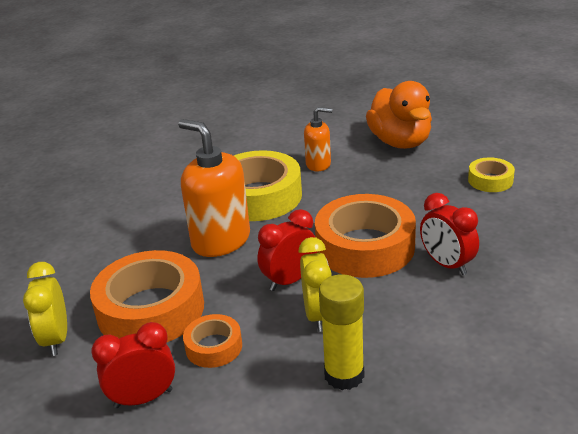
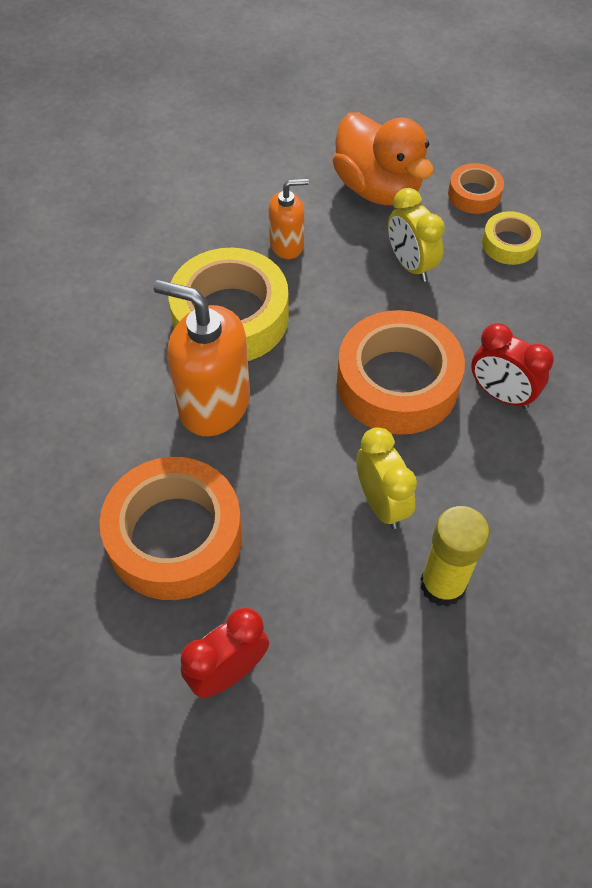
camera: 20 degrees left, 25 degrees up
yellow clock [23,262,67,356] -> yellow clock moved to [388,188,445,282]
orange tape [183,314,242,368] -> orange tape moved to [448,163,504,214]
red clock [257,209,317,291] -> none

